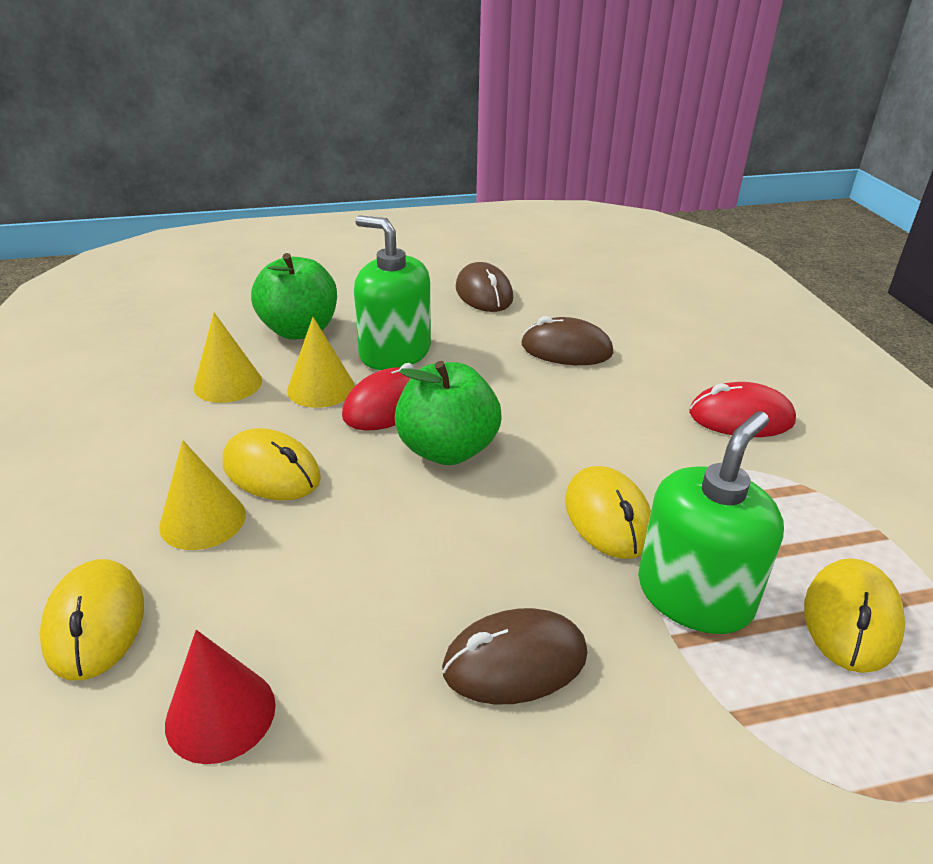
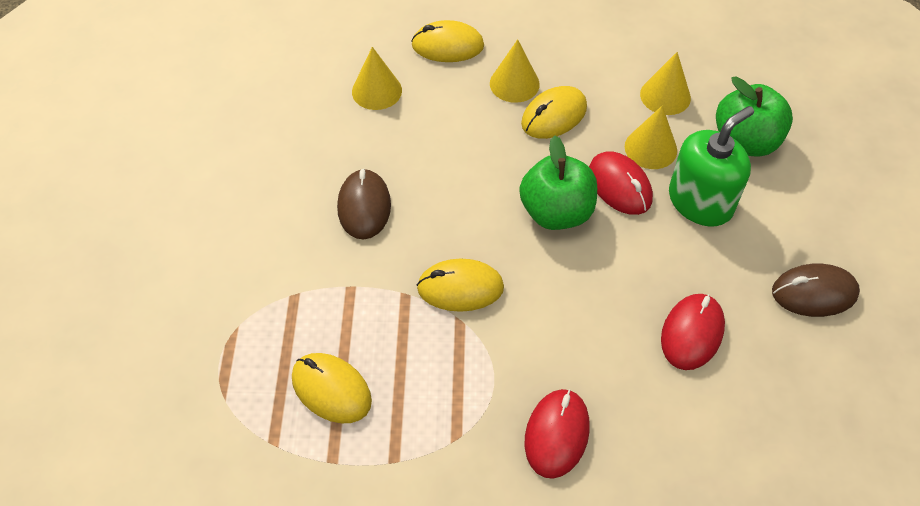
camera: 105 degrees right, 20 degrees up
red cone [165,630,276,764] -> yellow cone [352,47,402,110]
brown mouse [521,316,613,365] -> red mouse [661,294,725,370]
green soap dispenser [638,411,784,634] -> none

